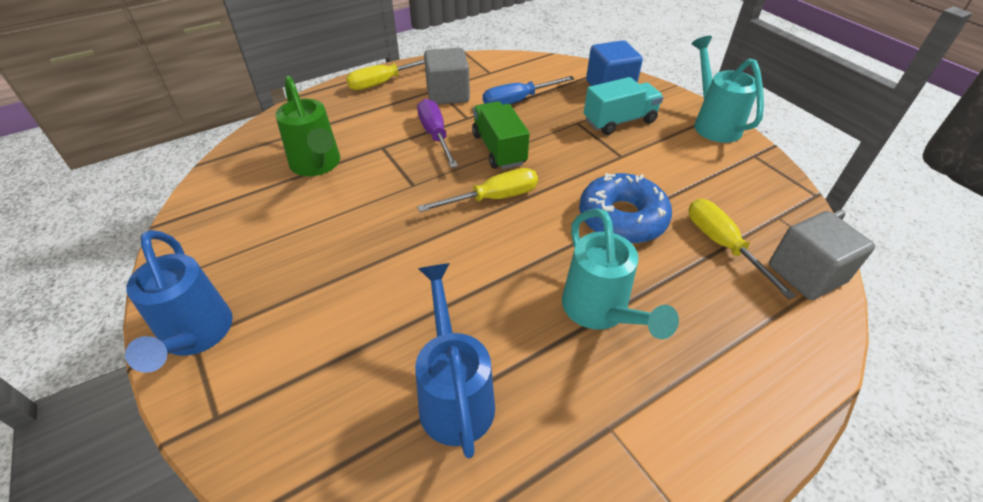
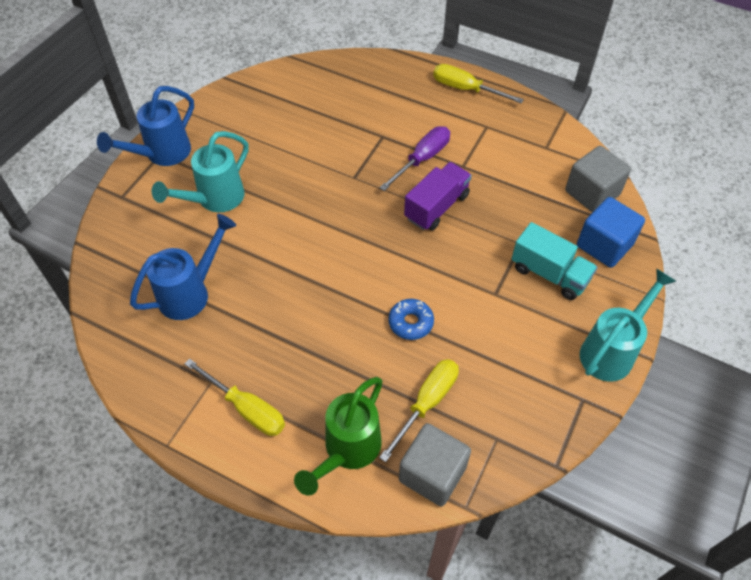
camera: 60 degrees right, 10 degrees up
green watering can [275,76,340,176] -> green watering can moved to [294,377,382,496]
yellow screwdriver [417,168,538,212] -> yellow screwdriver moved to [185,359,285,436]
grey cube [424,48,470,105] -> grey cube moved to [565,146,631,213]
green truck [472,101,530,169] -> purple truck [404,162,472,231]
blue screwdriver [483,76,575,105] -> none
turquoise watering can [562,208,679,339] -> turquoise watering can moved to [152,131,249,212]
blue donut [579,173,672,244] -> blue donut [388,299,434,340], size x0.56

